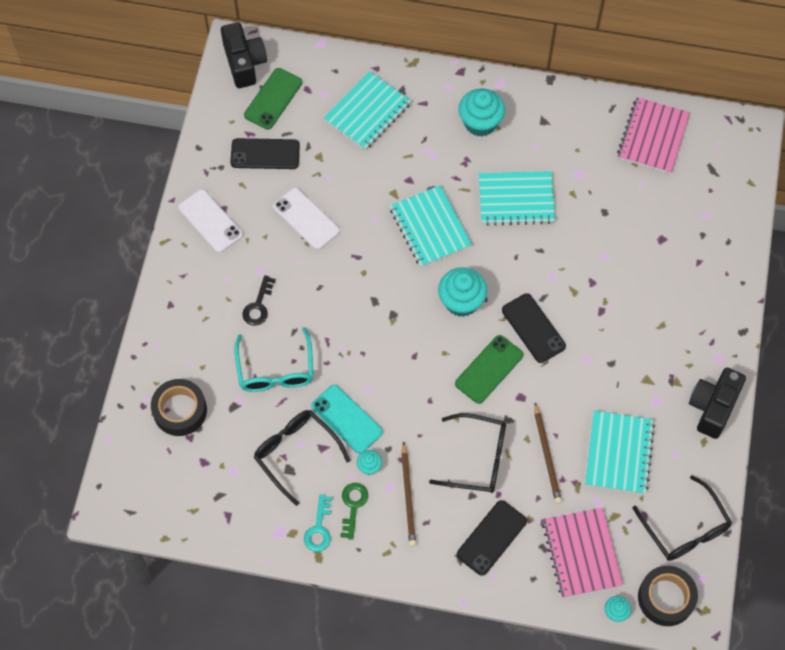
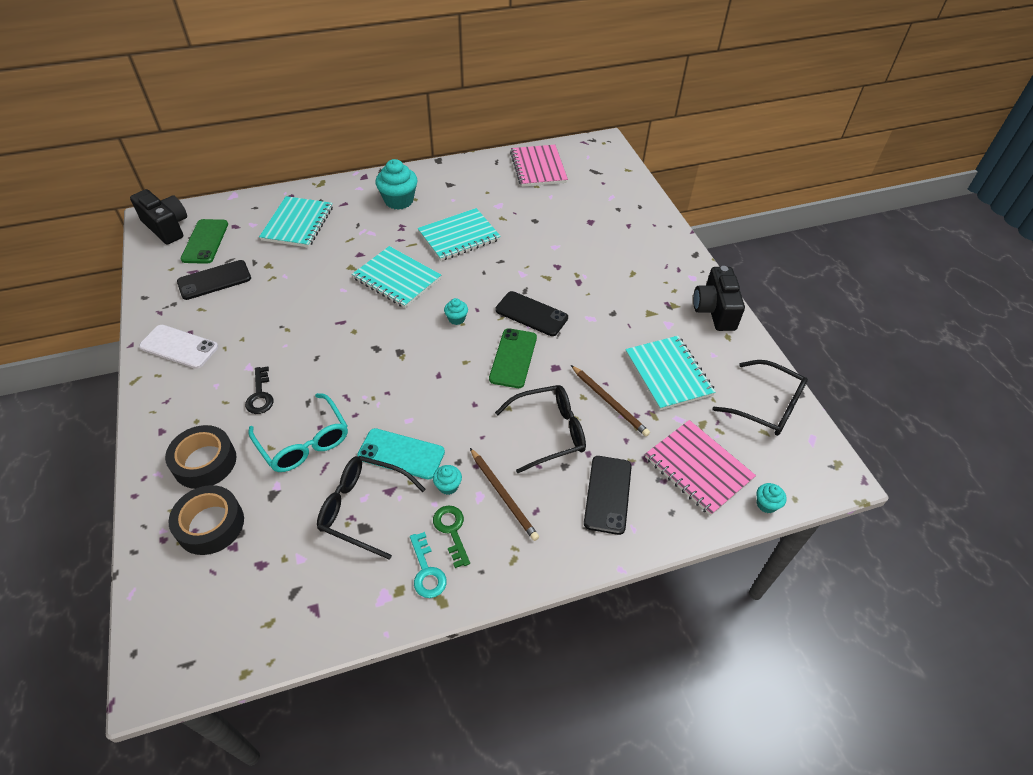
camera: 30 degrees left, 15 degrees down
white phone [273,188,340,250] -> none
turquoise cupcake [438,267,487,317] -> turquoise cupcake [444,298,468,325], size x0.50
black tape [638,566,698,626] -> black tape moved to [165,425,236,489]

